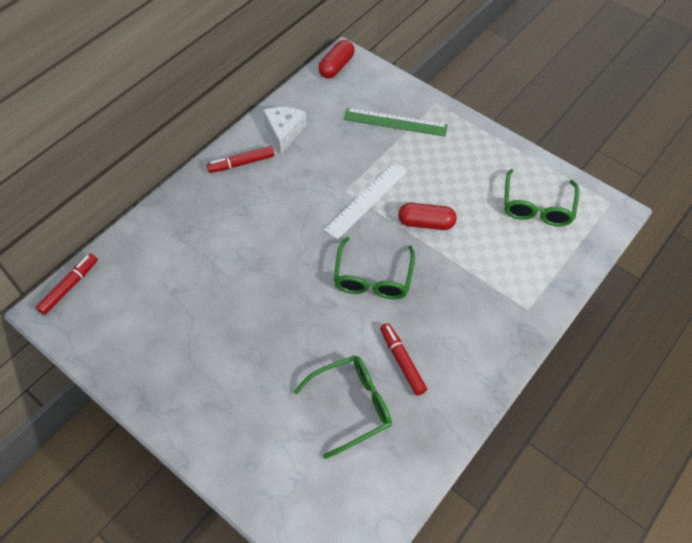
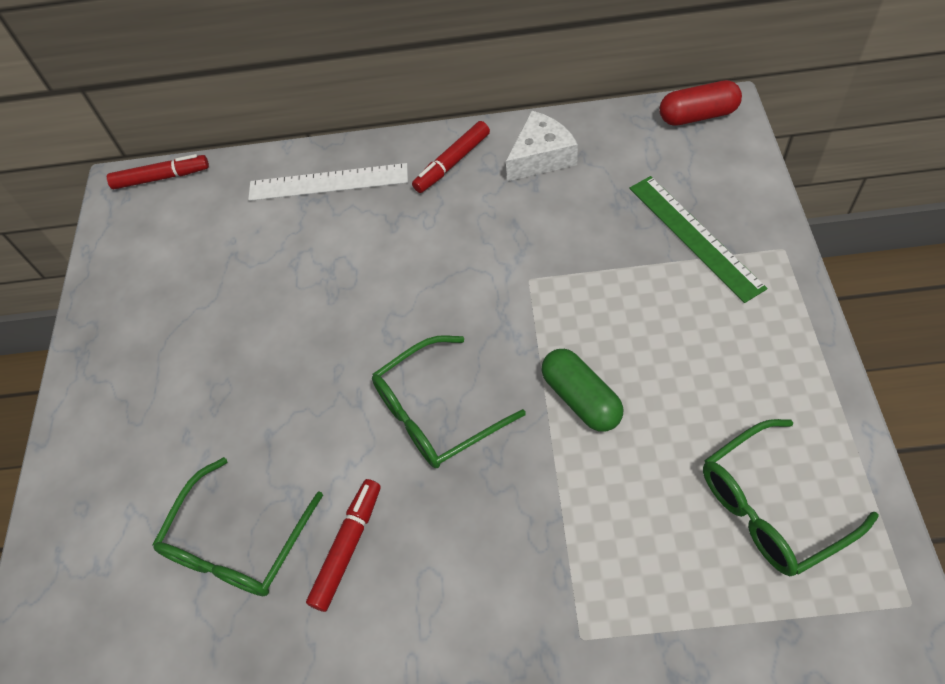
camera: 55 degrees right, 0 degrees up
red marker [206,146,274,173] -> red marker turned 75 degrees counterclockwise [412,121,490,193]
green glasses [294,355,392,459] -> green glasses turned 90 degrees clockwise [153,457,323,596]
white ruler [324,163,407,240] -> white ruler moved to [248,163,408,201]
red capsule [398,203,457,230] -> green capsule [541,349,623,432]

